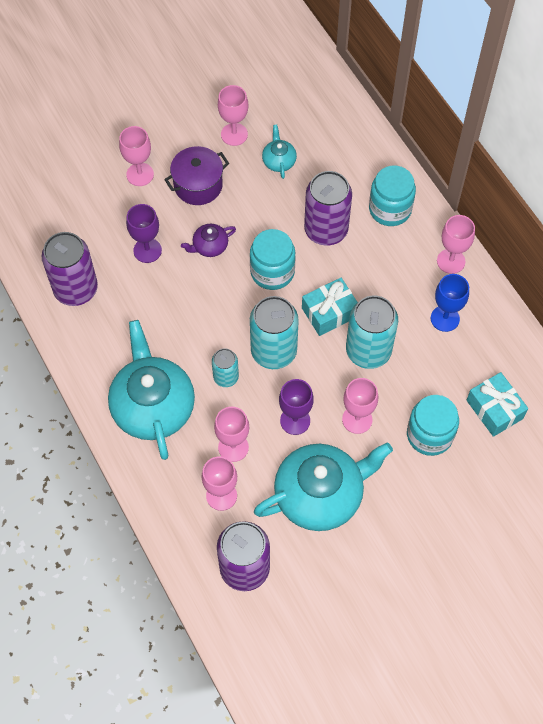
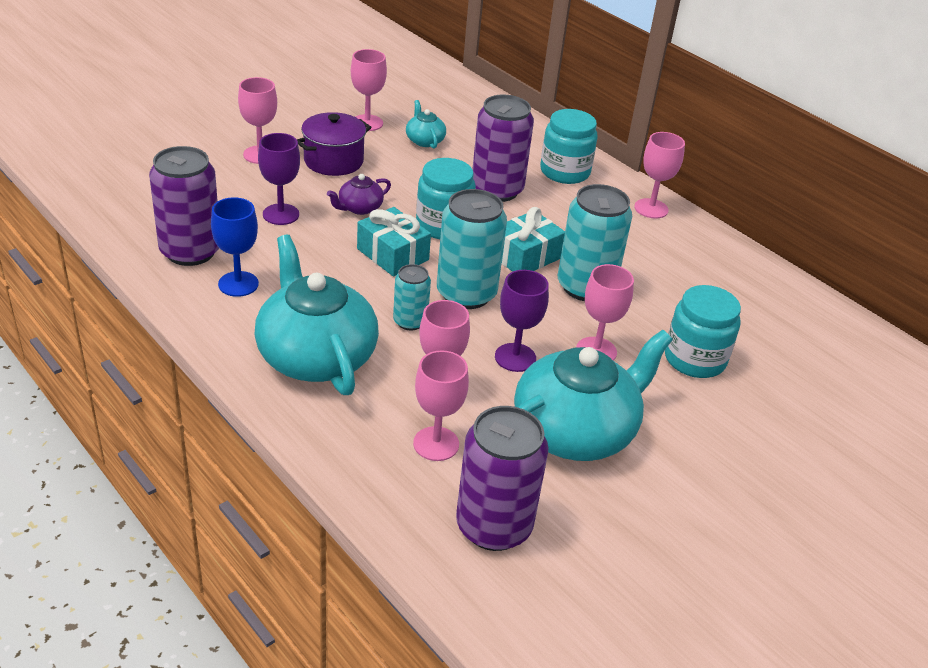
camera: 15 degrees left, 25 degrees down
blue goblet [431,274,469,332] -> blue goblet moved to [211,197,259,297]
turquoise gift [467,372,528,437] -> turquoise gift moved to [357,207,431,276]

